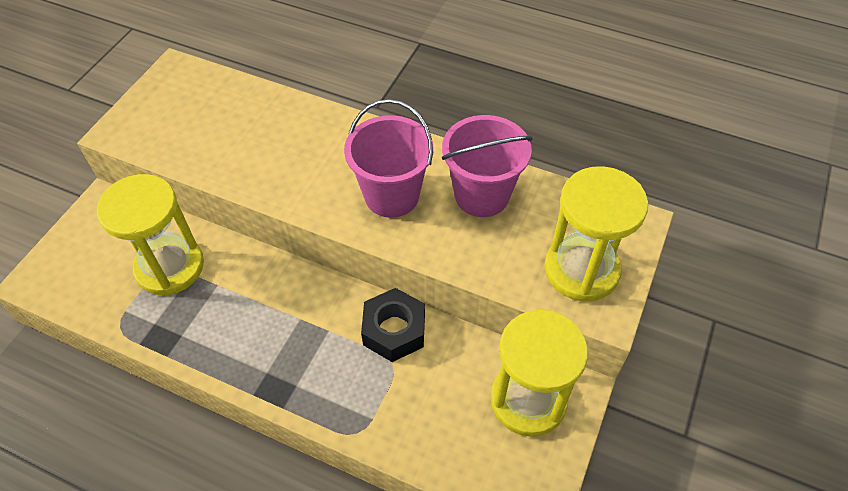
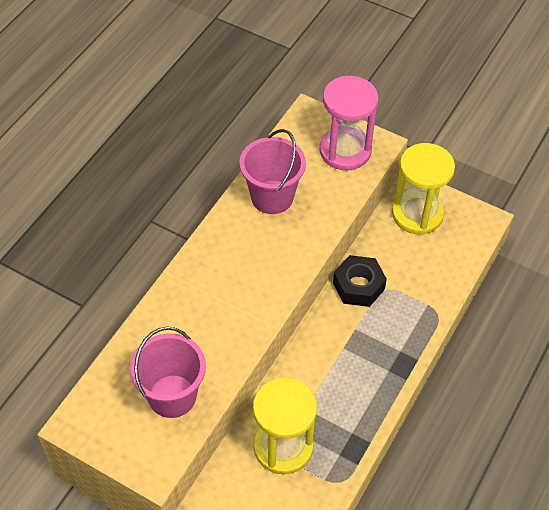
camera: 85 degrees left, 0 degrees up
pink bucket [344,99,434,218] -> pink bucket moved to [130,327,206,418]
yellow hourglass [544,166,648,302] -> pink hourglass [320,76,378,170]

